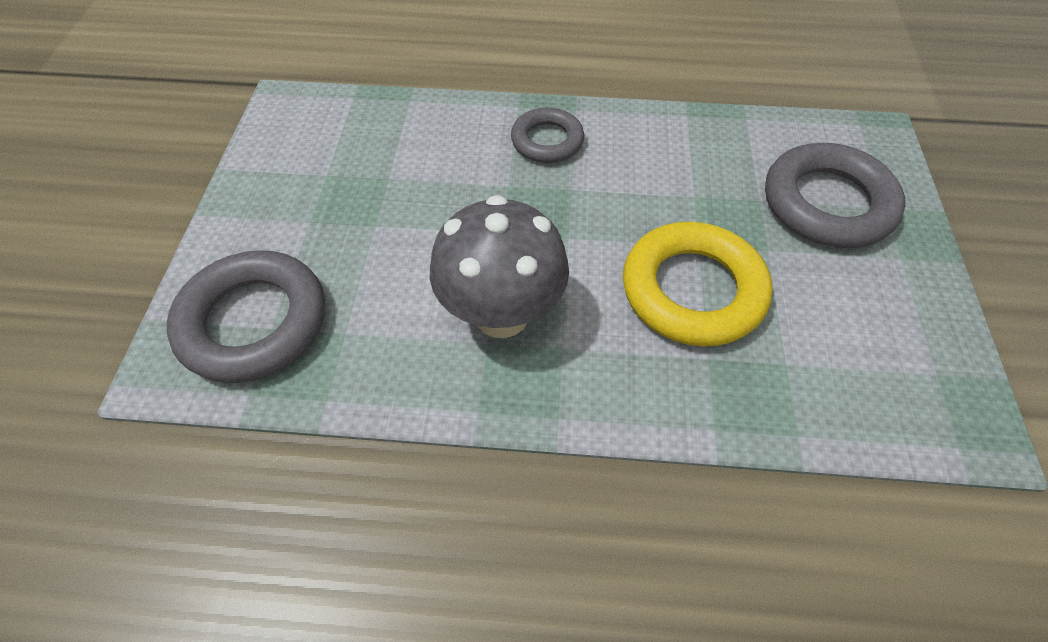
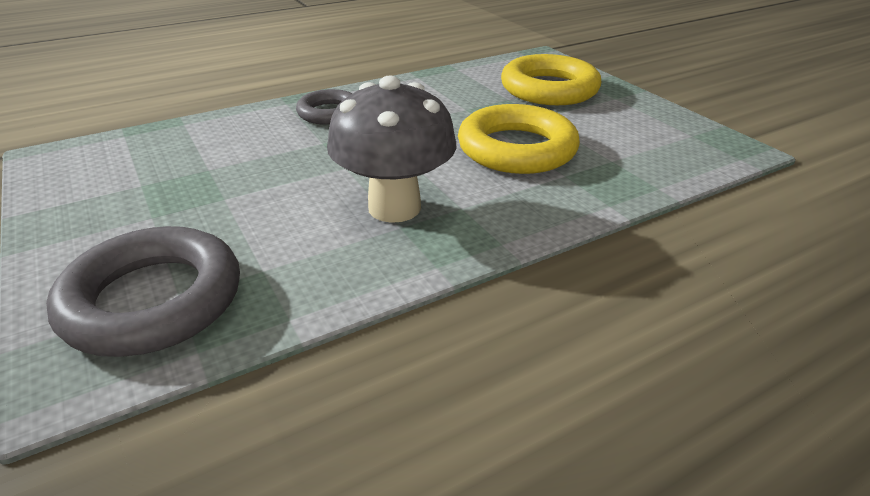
camera: 35 degrees left, 20 degrees down
grey ring [765,143,905,248] -> yellow ring [501,54,601,105]

